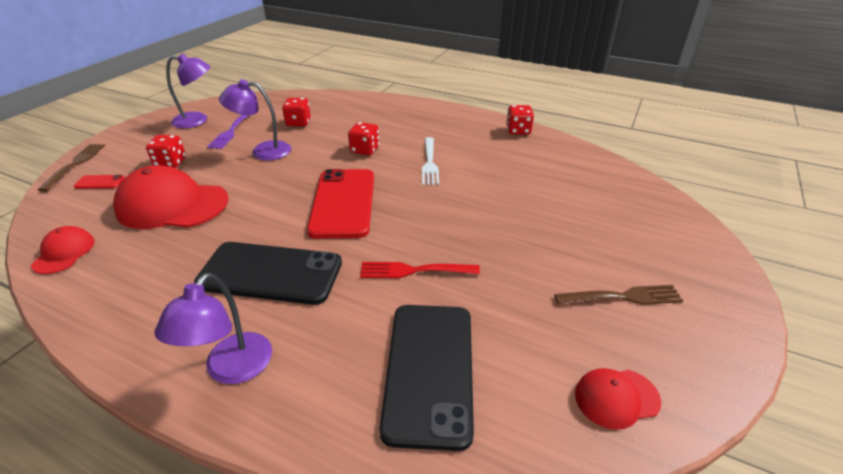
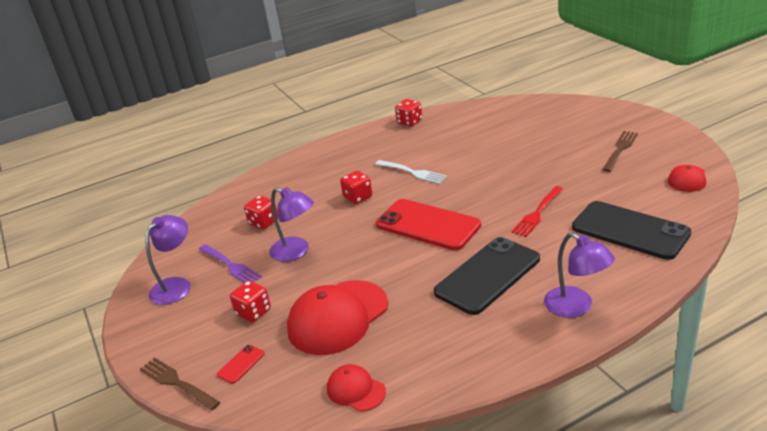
camera: 50 degrees left, 5 degrees down
purple lamp [219,80,291,160] -> purple lamp turned 90 degrees counterclockwise [269,187,314,262]

